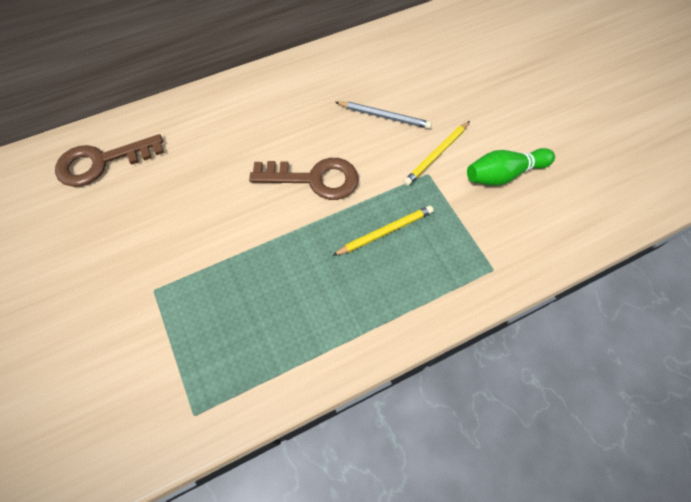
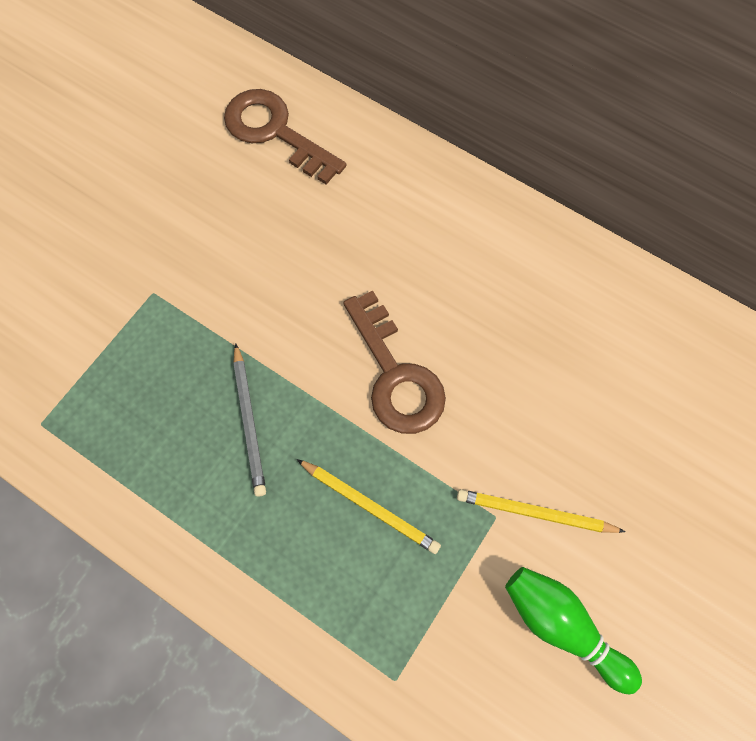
camera: 60 degrees right, 5 degrees up
grey pencil [335,102,432,129] -> grey pencil moved to [233,343,266,497]

